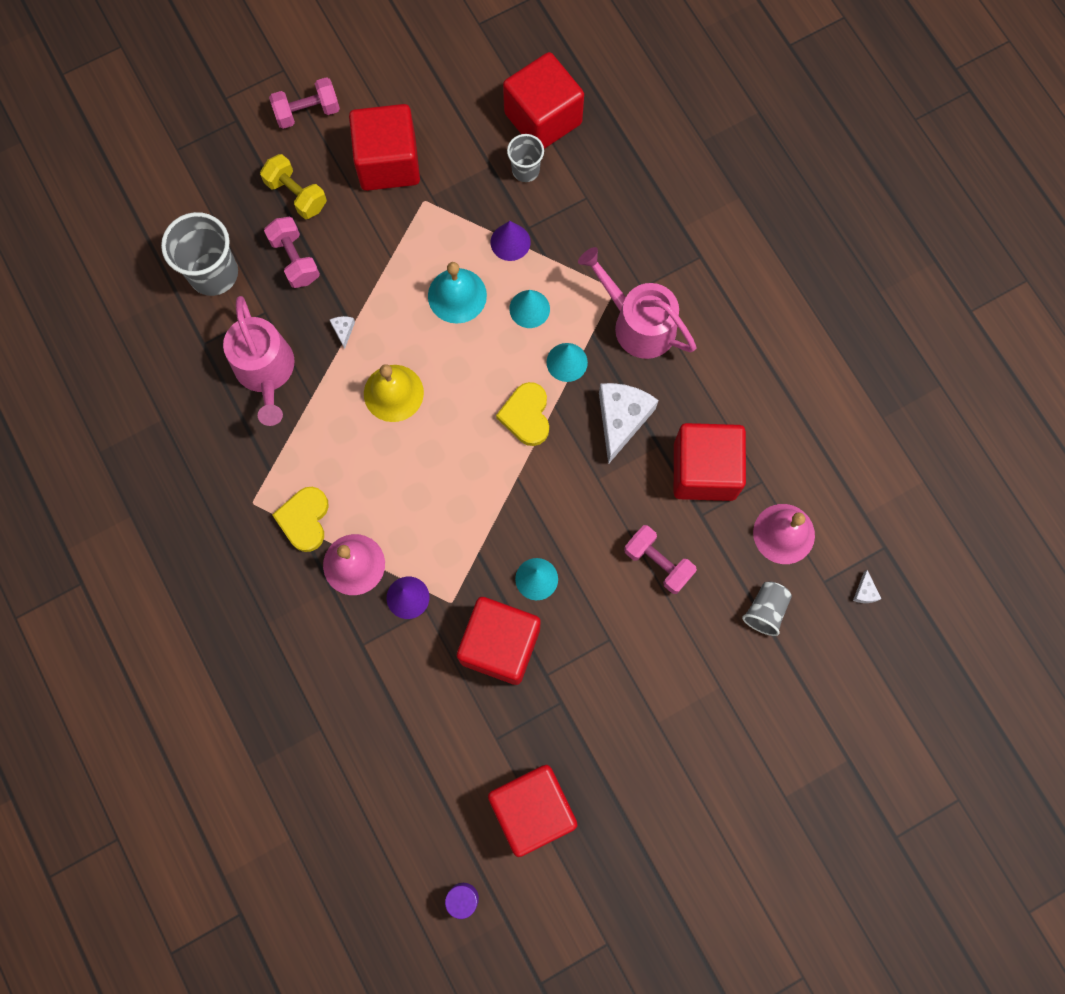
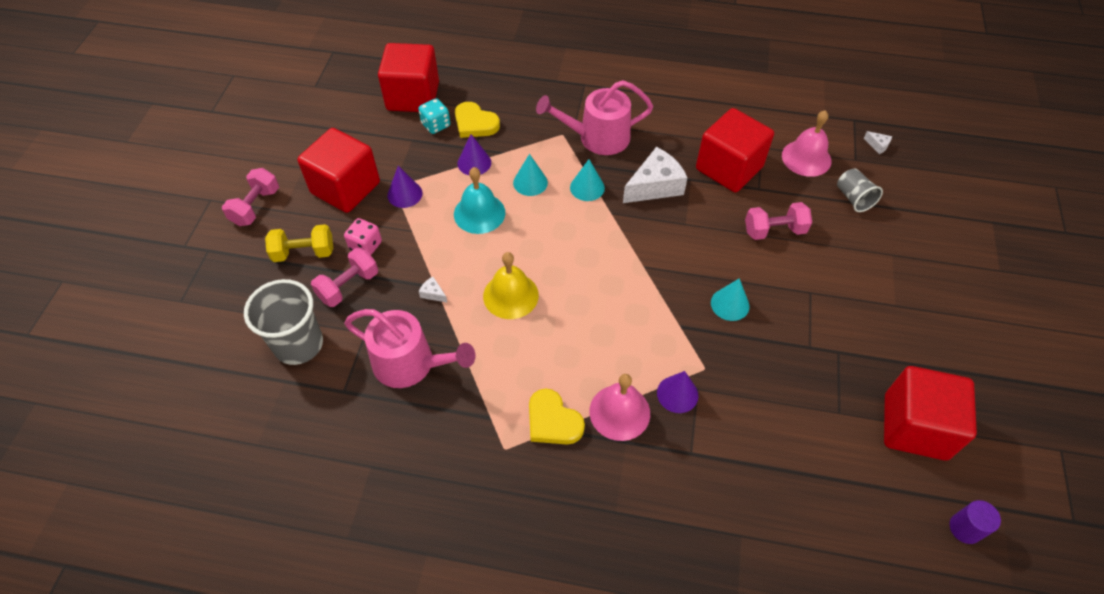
camera: 50 degrees left, 20 degrees down
pink dumbbell [264,217,320,288] -> pink dumbbell turned 60 degrees counterclockwise [311,248,378,307]
red cube [457,597,541,685] -> none
yellow heart [496,382,549,446] -> yellow heart moved to [455,102,500,138]
grey cup [507,134,544,182] -> turquoise dice [418,98,450,134]
white cheese [599,383,659,464] -> white cheese turned 90 degrees clockwise [623,147,687,203]
none -> pink dice [344,218,382,255]
none -> purple cone [387,166,423,208]

